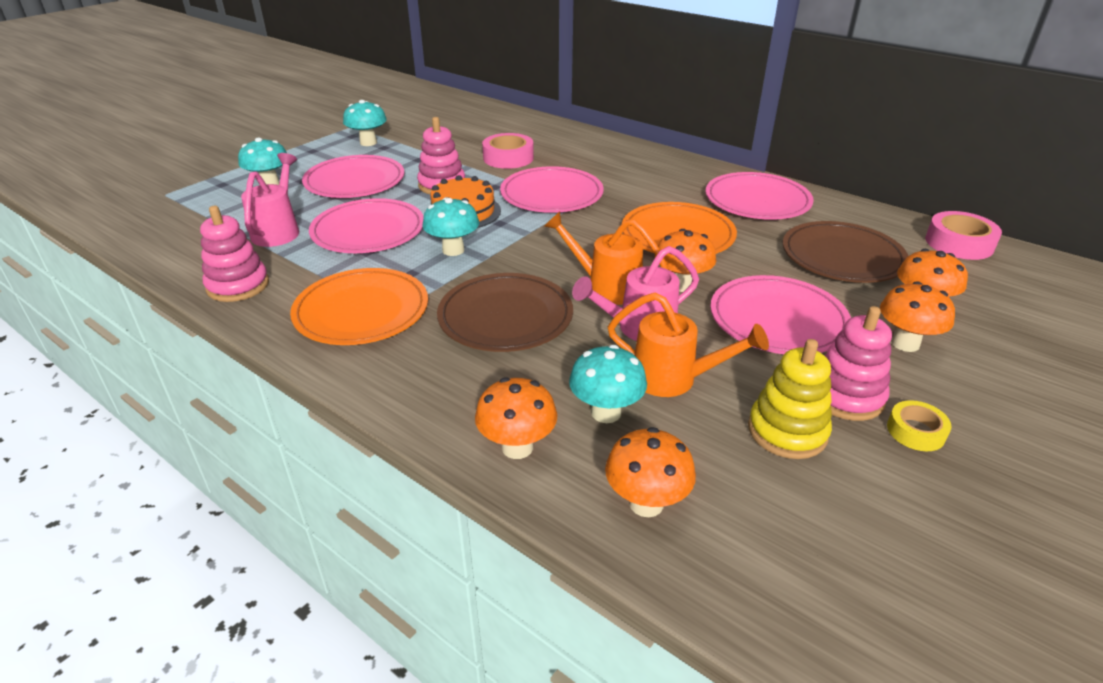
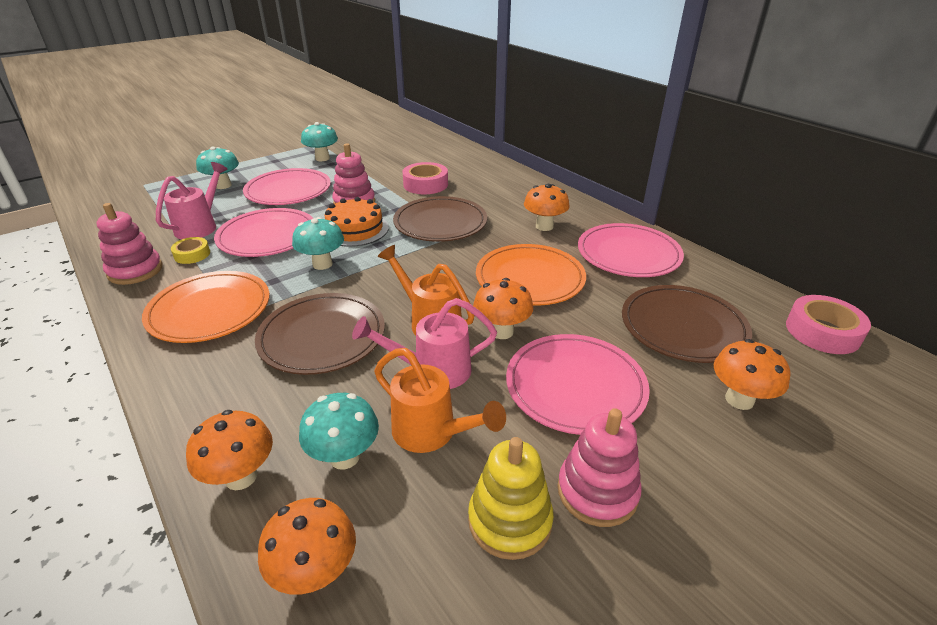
camera: 15 degrees right, 0 degrees up
pink plate [500,166,604,213] -> brown plate [393,196,487,242]
orange mushroom [880,281,955,352] -> orange mushroom moved to [524,184,570,231]
yellow tape [887,400,952,451] -> yellow tape moved to [171,237,210,264]

